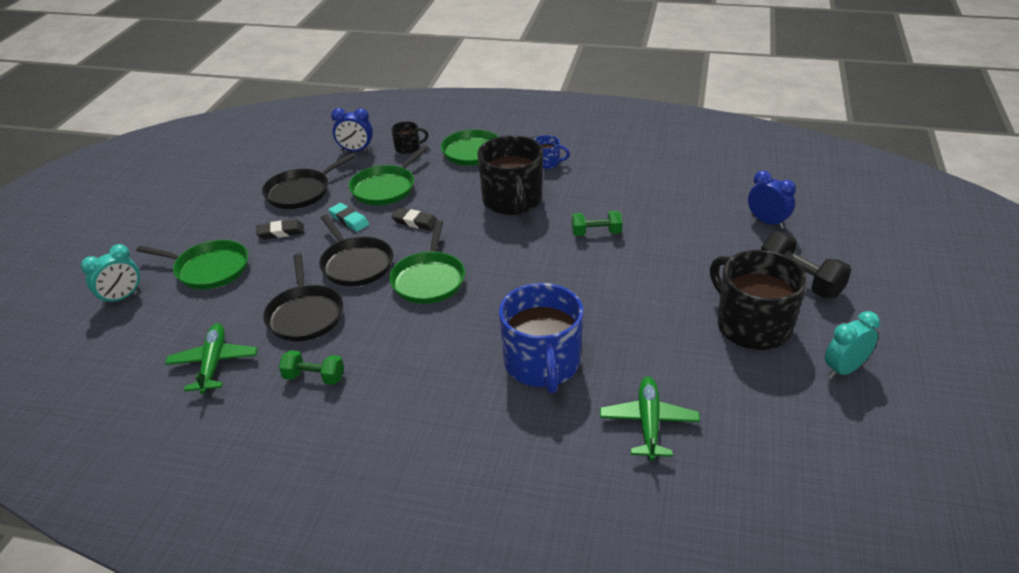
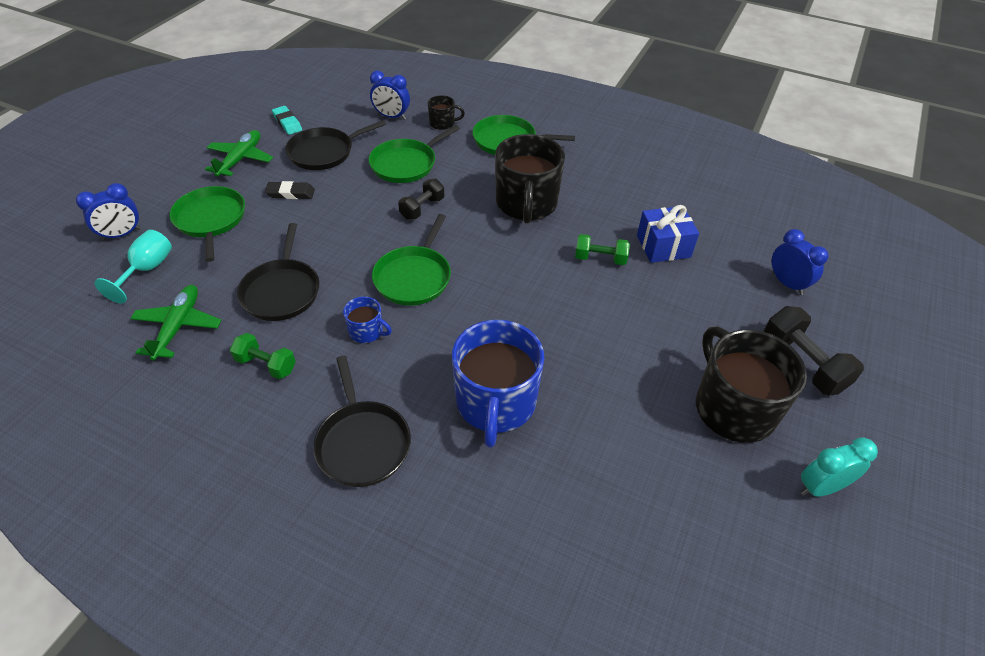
camera: 10 degrees right, 10 degrees up
turquoise clock [81,244,140,306] -> blue clock [76,183,141,241]
green pan [136,240,248,289] -> green pan turned 135 degrees counterclockwise [170,186,245,262]
black pan [319,215,393,286] -> black pan moved to [313,356,411,487]
turquoise eraser [328,203,369,232] -> turquoise eraser moved to [272,106,302,135]
black eraser [391,208,438,231] -> black dumbbell [398,179,444,220]
blue mug [534,135,570,169] -> blue mug moved to [343,297,392,343]
green plane [600,377,700,461] -> green plane moved to [205,130,273,177]
none -> turquoise goblet [95,230,172,304]
none -> blue gift [637,205,699,263]

